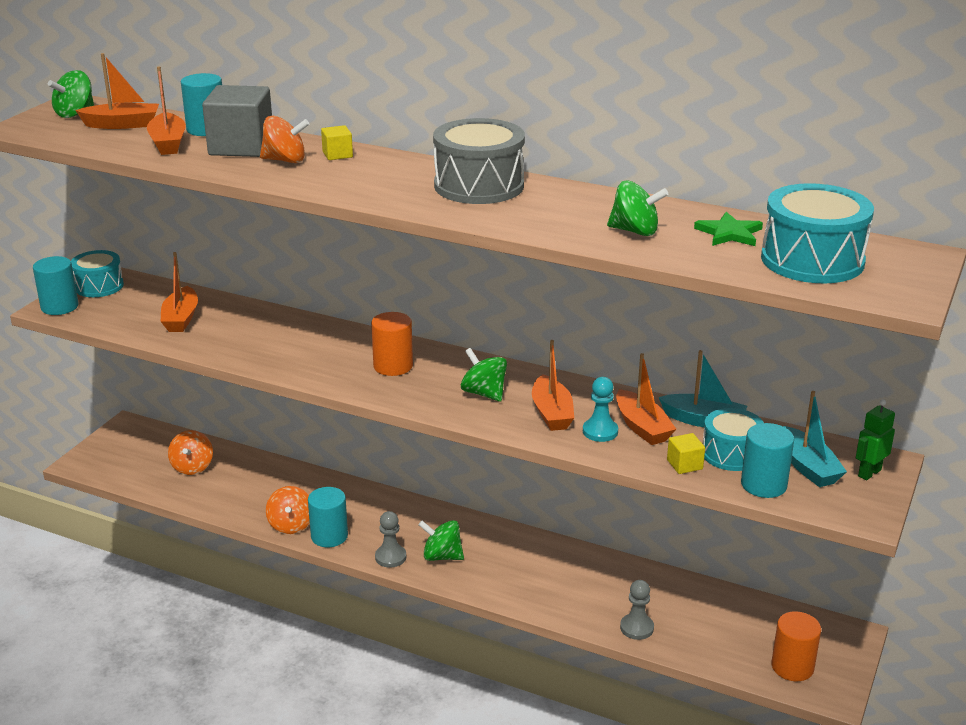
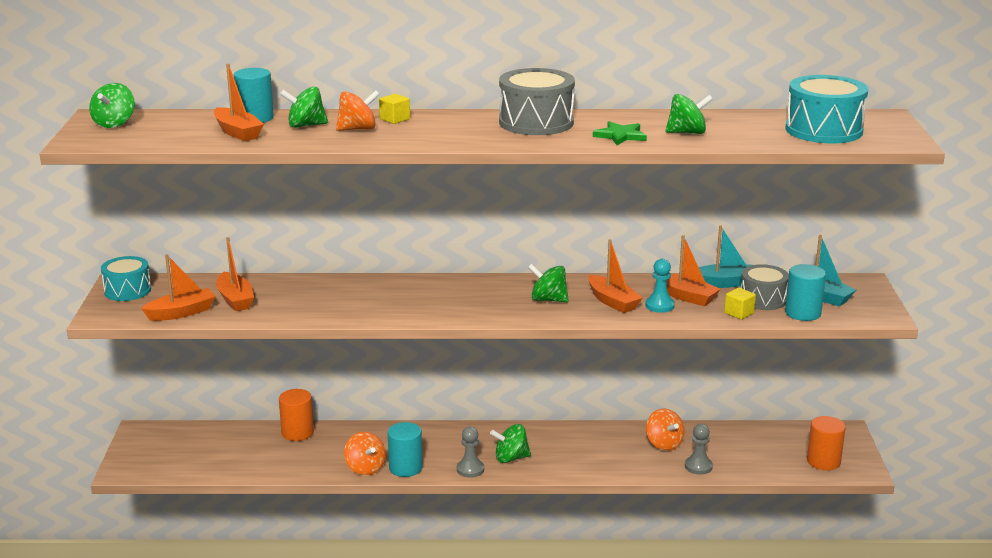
camera: 25 degrees left, 5 degrees down
turquoise cylinder [33,256,78,315] -> none
orange boat [75,53,159,129] -> orange boat moved to [141,254,216,321]
orange spinning top [168,430,213,475] -> orange spinning top moved to [646,408,685,451]
grey cube [202,85,272,157] -> green spinning top [280,87,328,128]
orange cylinder [371,312,413,376] -> orange cylinder moved to [279,389,314,441]
green star [694,212,763,246] -> green star moved to [593,121,647,145]
turquoise drum [703,408,764,471] -> grey drum [741,264,789,310]
green robot [856,399,895,480] -> none

